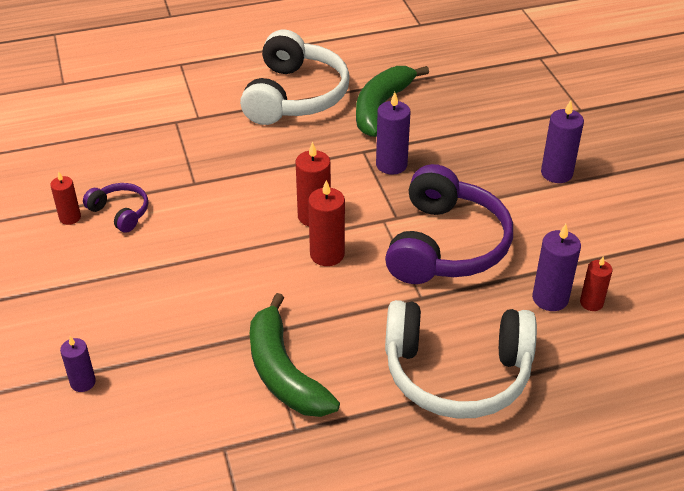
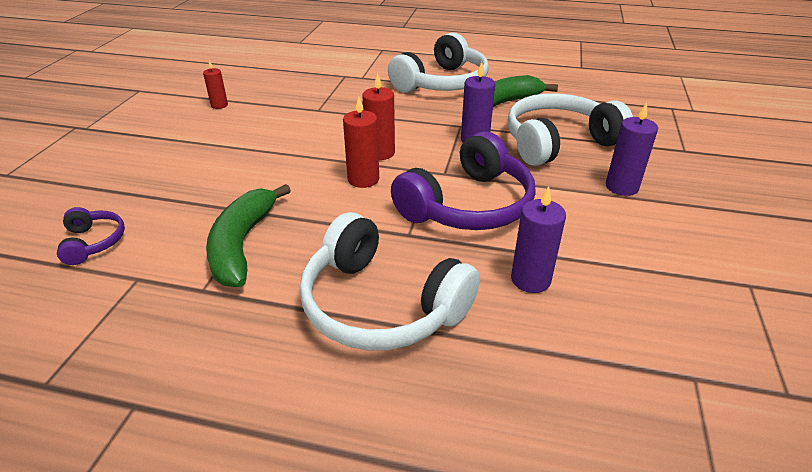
camera: 30 degrees right, 5 degrees down
purple candle [60,336,96,392] -> none
purple headphones [83,183,148,233] -> purple headphones moved to [57,207,125,265]
red candle [580,256,612,311] -> none
none -> white headphones [507,93,633,166]

